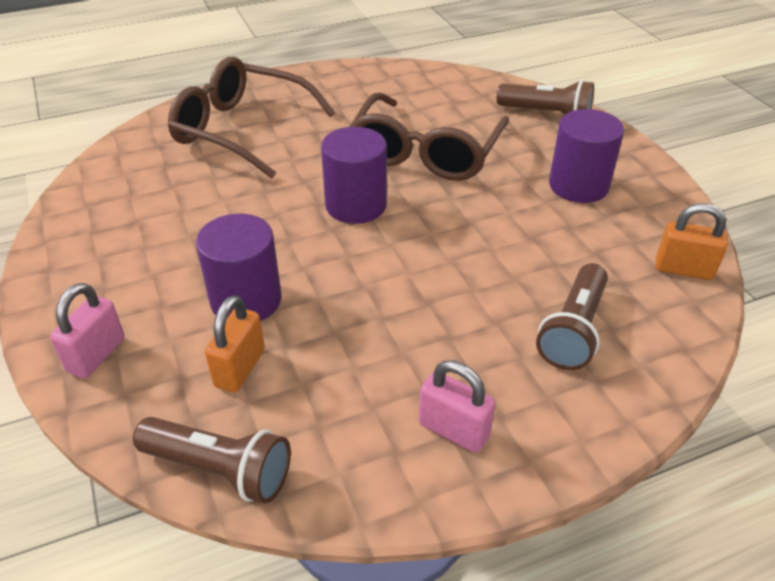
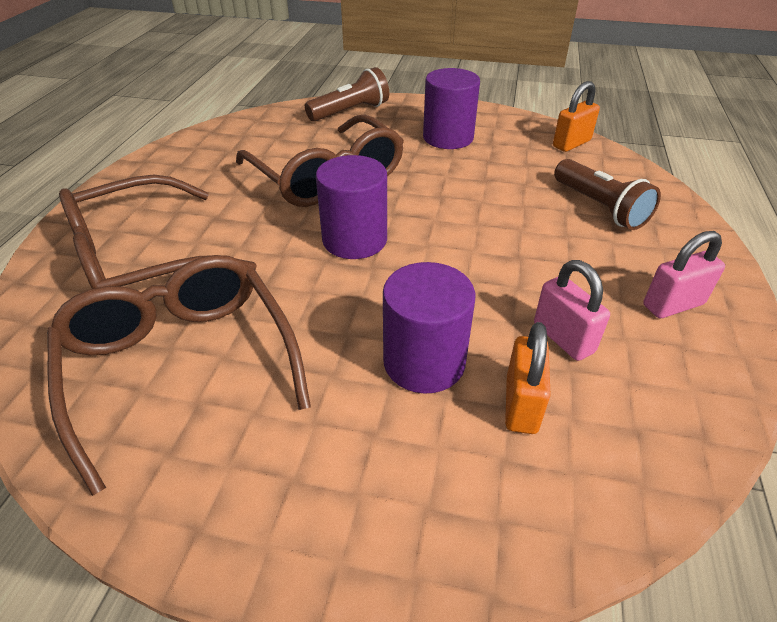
camera: 55 degrees left, 0 degrees up
pink padlock [50,283,125,378] -> pink padlock moved to [534,260,610,361]
brown flashlight [133,417,291,504] -> none
orange padlock [205,295,265,392] -> orange padlock turned 45 degrees clockwise [505,322,551,434]
none -> brown glasses [47,255,311,496]

